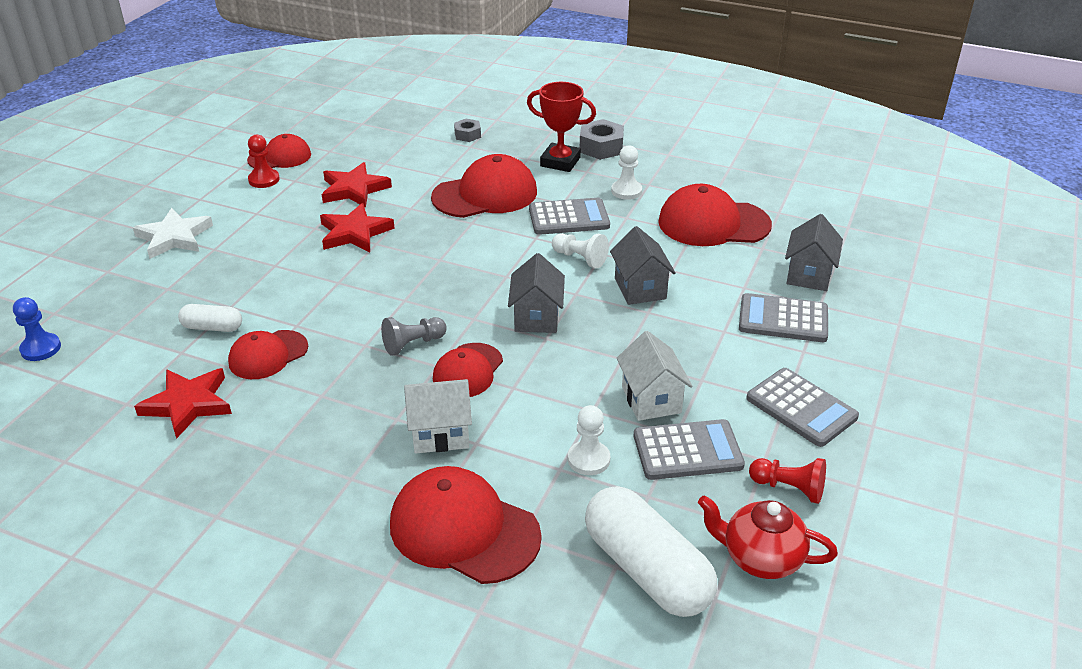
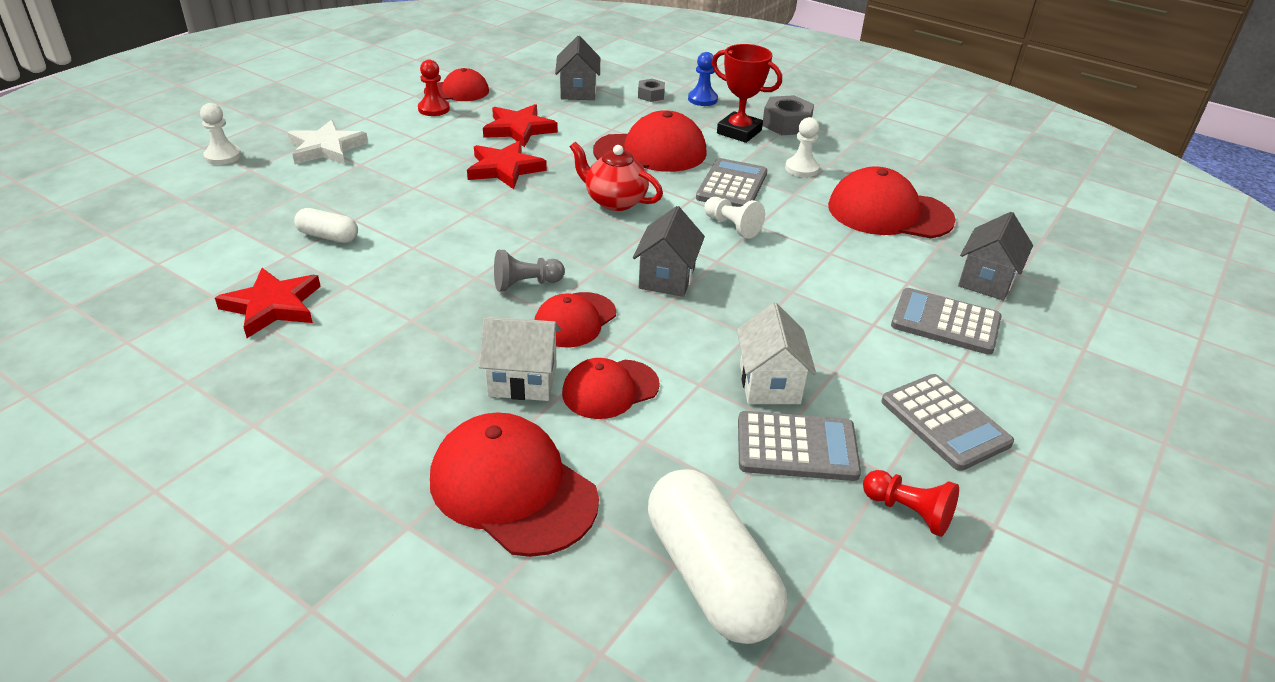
camera: 10 degrees right, 0 degrees up
blue pawn [13,297,61,361] -> blue pawn moved to [688,52,718,106]
red cap [228,330,308,379] -> red cap moved to [562,358,660,419]
grey calculator [529,198,610,235] -> grey calculator turned 75 degrees counterclockwise [696,158,768,207]
white pawn [568,405,610,475] -> white pawn moved to [200,103,241,165]
grey house [610,226,676,305] -> grey house moved to [555,36,600,100]
red teapot [698,495,838,579] -> red teapot moved to [570,142,663,211]

